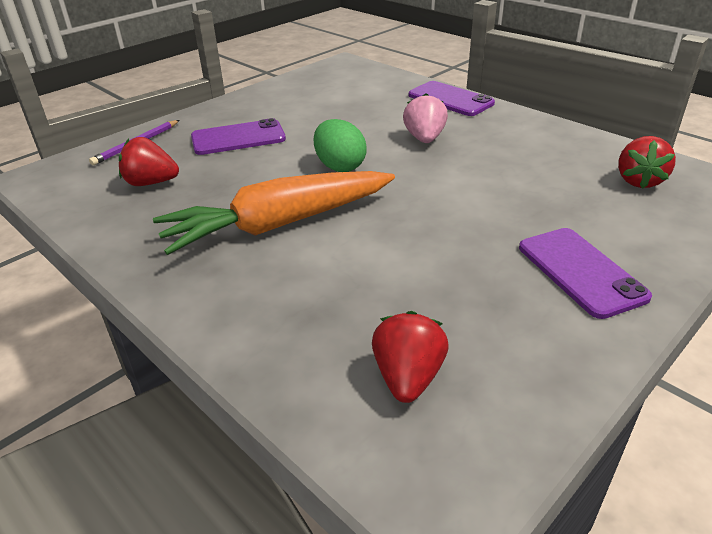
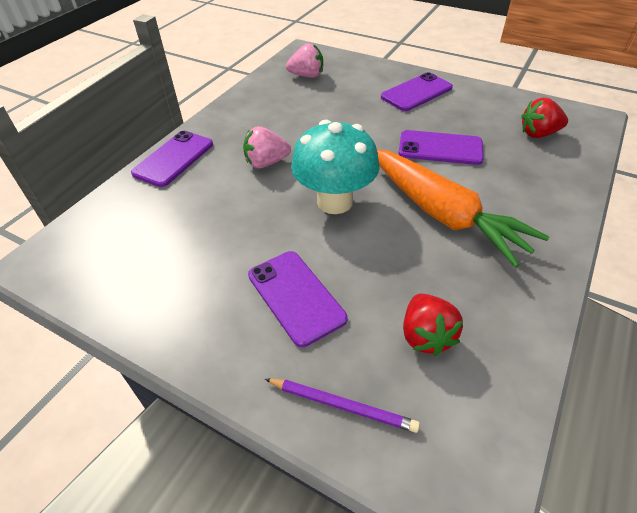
camera: 105 degrees left, 10 degrees up
green egg [314,119,367,172] -> turquoise mushroom [291,120,379,214]
red strawberry [618,136,676,189] -> pink strawberry [286,43,323,78]
none -> purple phone [398,130,484,165]

